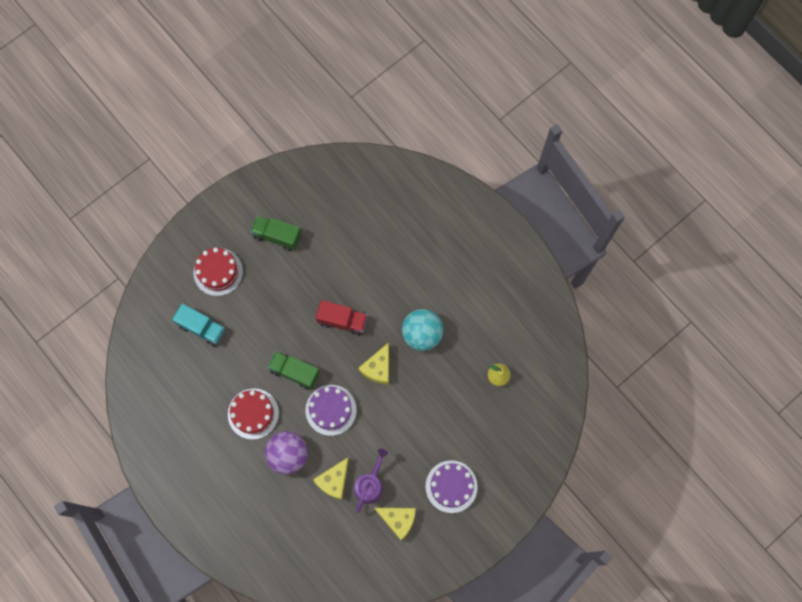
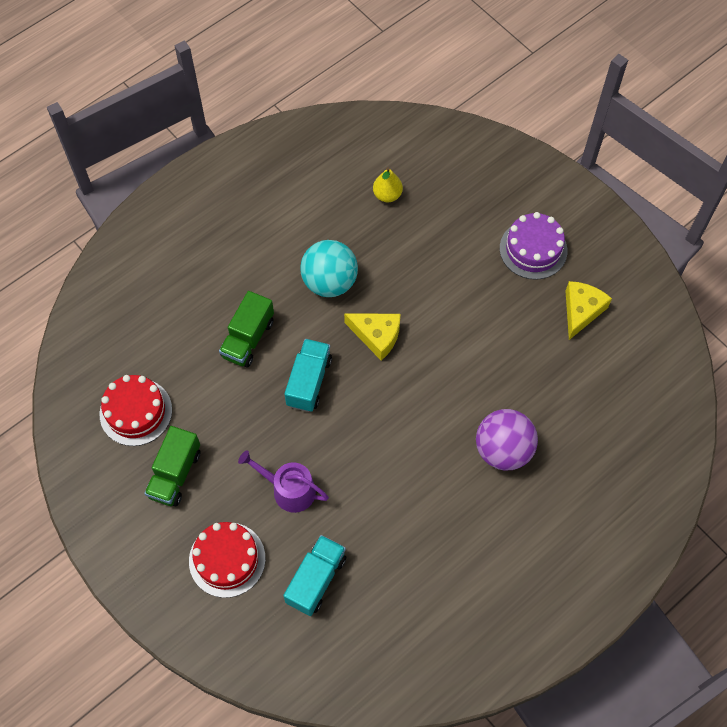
camera: 90 degrees left, 10 degrees down
red cake [228,389,279,440] -> red cake moved to [100,375,172,446]
green truck [267,351,320,390] -> green truck moved to [219,291,274,367]
purple cake [306,385,357,436] -> none
yellow cheese [313,458,349,500] -> none
red truck [316,300,368,336] -> turquoise truck [284,339,332,412]
purple watering can [354,449,388,513] -> purple watering can moved to [238,450,329,513]

